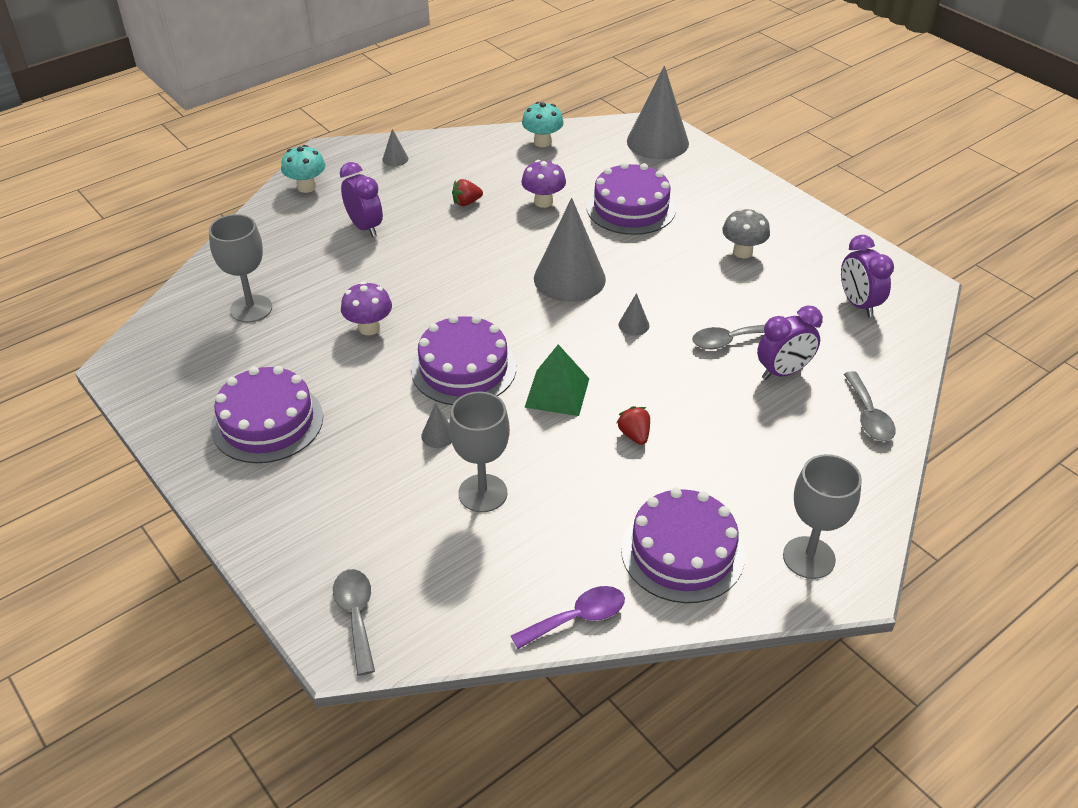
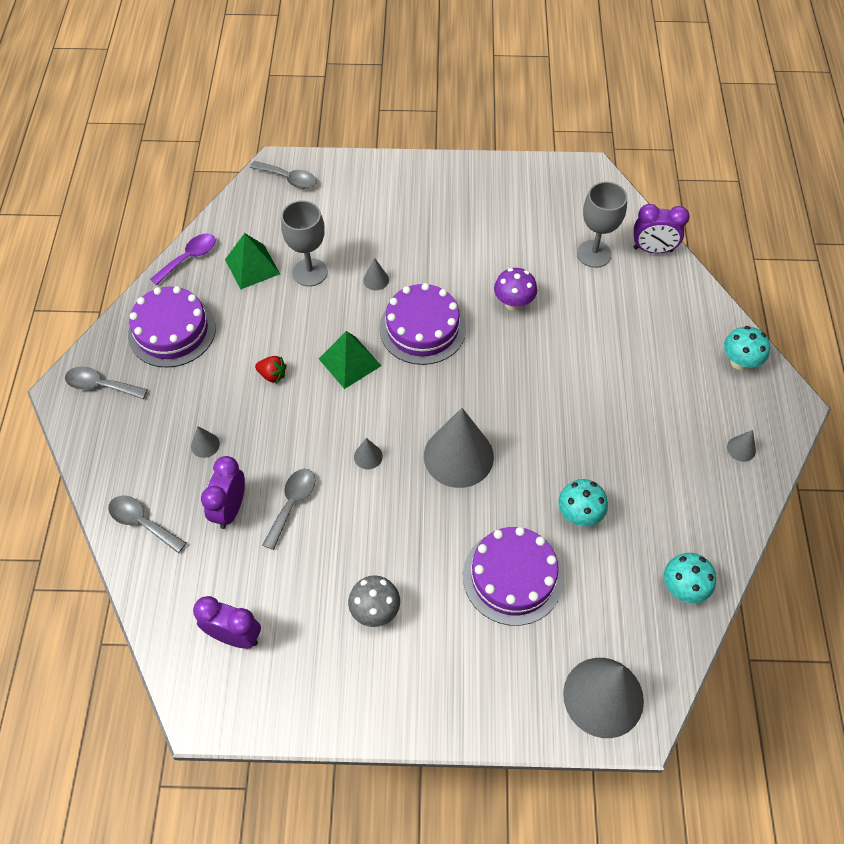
camera: 130 degrees right, 15 degrees up
purple cake [211,366,323,463] -> none
purple clock [340,162,383,237] -> purple clock moved to [634,204,690,253]
red strawberry [452,179,483,206] -> none
purple spoon [511,586,625,649] -> purple spoon turned 150 degrees counterclockwise [150,234,216,285]
purple mushroom [521,160,566,208] -> turquoise mushroom [558,479,608,526]
grey goblet [783,454,862,579] -> grey spoon [65,366,148,399]
none -> grey cone [191,426,220,458]
none -> green pyramid [225,233,280,289]

